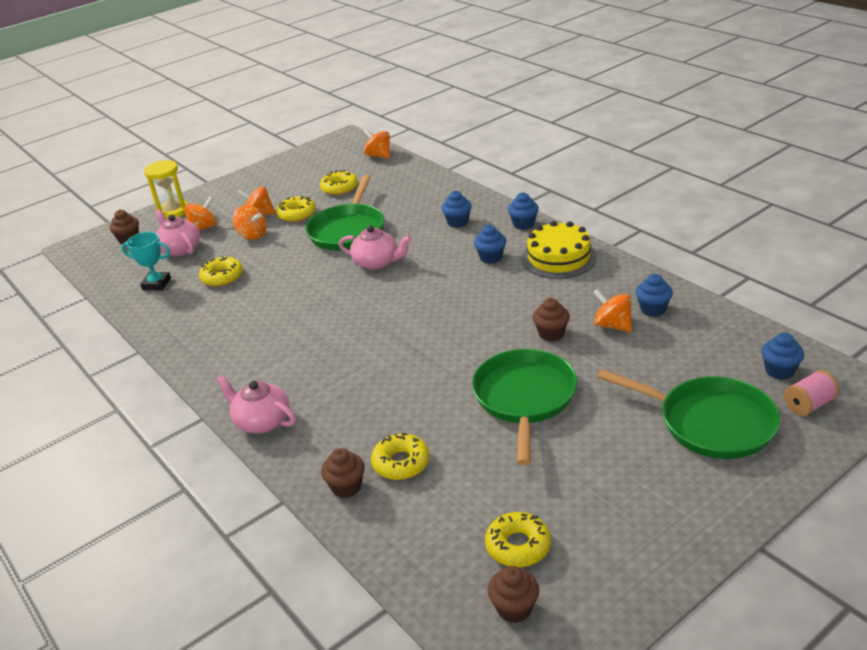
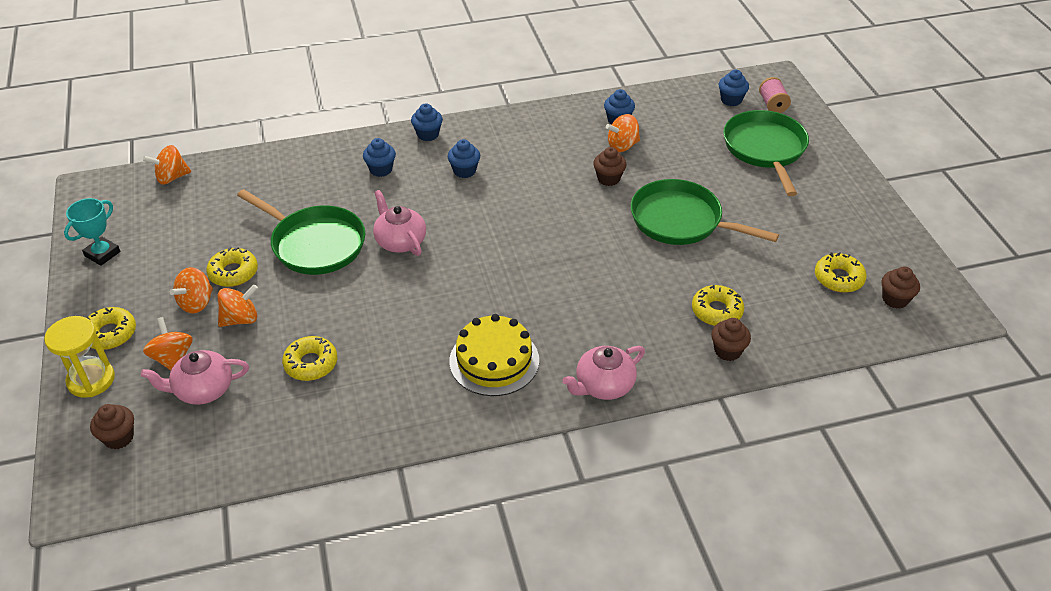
camera: 70 degrees left, 10 degrees up
turquoise trophy [122,232,171,290] -> turquoise trophy moved to [64,198,120,266]
yellow donut [320,170,358,195] -> yellow donut moved to [86,307,136,350]
pink teapot [339,225,412,270] -> pink teapot turned 75 degrees counterclockwise [373,190,426,256]
yellow cake [521,221,597,279] -> yellow cake moved to [449,314,539,396]
green pan [597,369,780,459] -> green pan turned 60 degrees counterclockwise [723,110,809,196]

